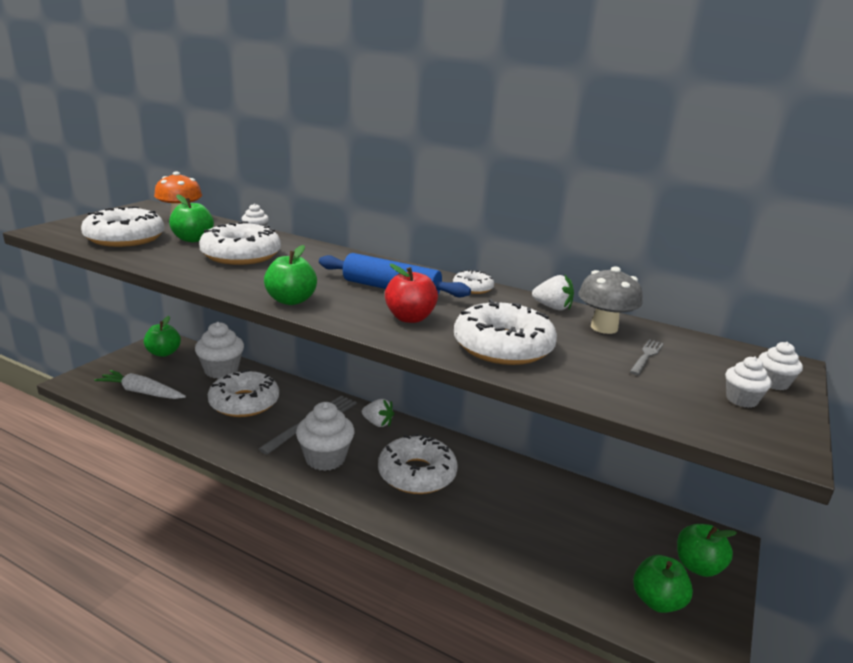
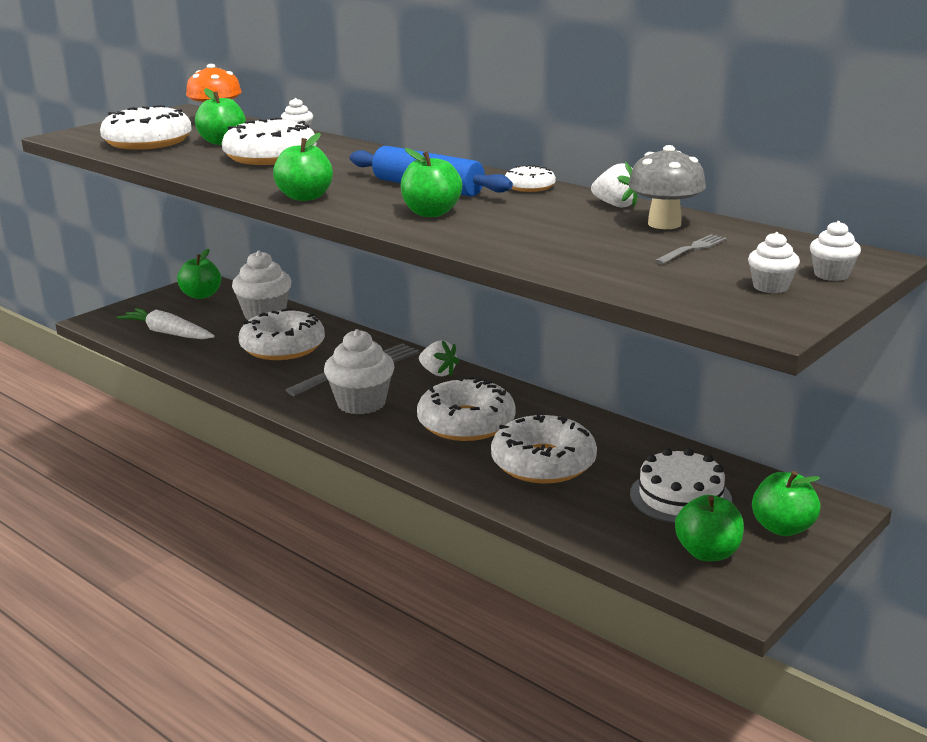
camera: 15 degrees right, 0 degrees up
red apple [385,264,438,323] -> green apple [401,148,462,217]
white donut [454,299,557,365] -> white donut moved to [491,412,597,483]
none -> white cake [630,448,732,524]

